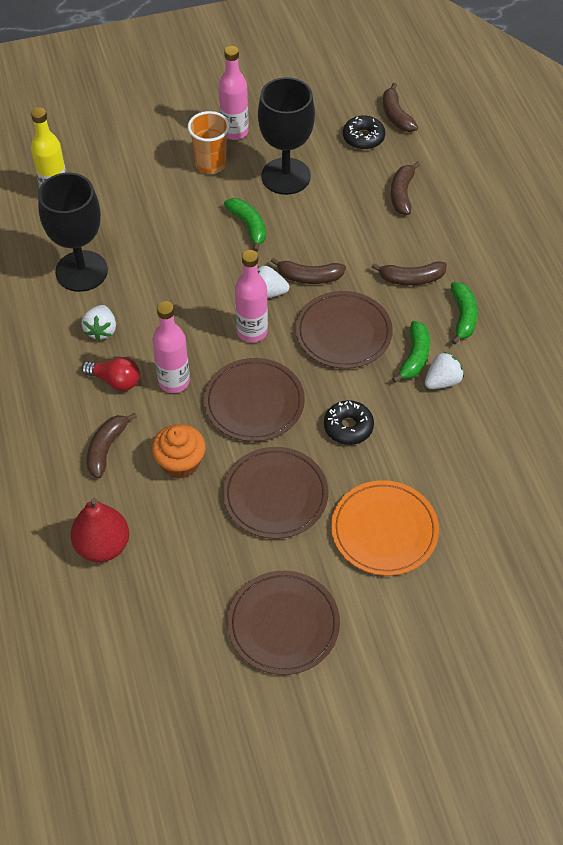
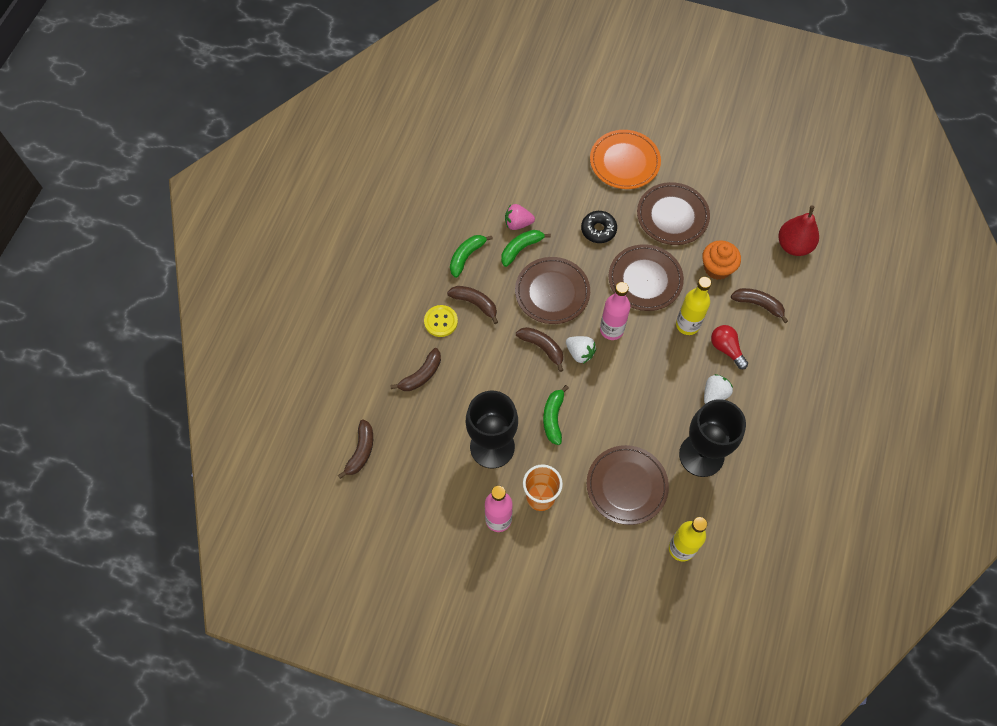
camera: 145 degrees left, 10 degrees up
brown banana [87,412,137,479] -> brown banana turned 120 degrees counterclockwise [731,288,788,323]
pink bottle [153,301,190,393] -> yellow bottle [676,277,712,335]
brown plate [227,571,340,675] -> brown plate moved to [587,445,669,525]
black donut [343,116,385,150] -> none
white strawberry [425,352,464,389] -> pink strawberry [505,204,535,230]
none -> yellow button [424,305,458,337]

